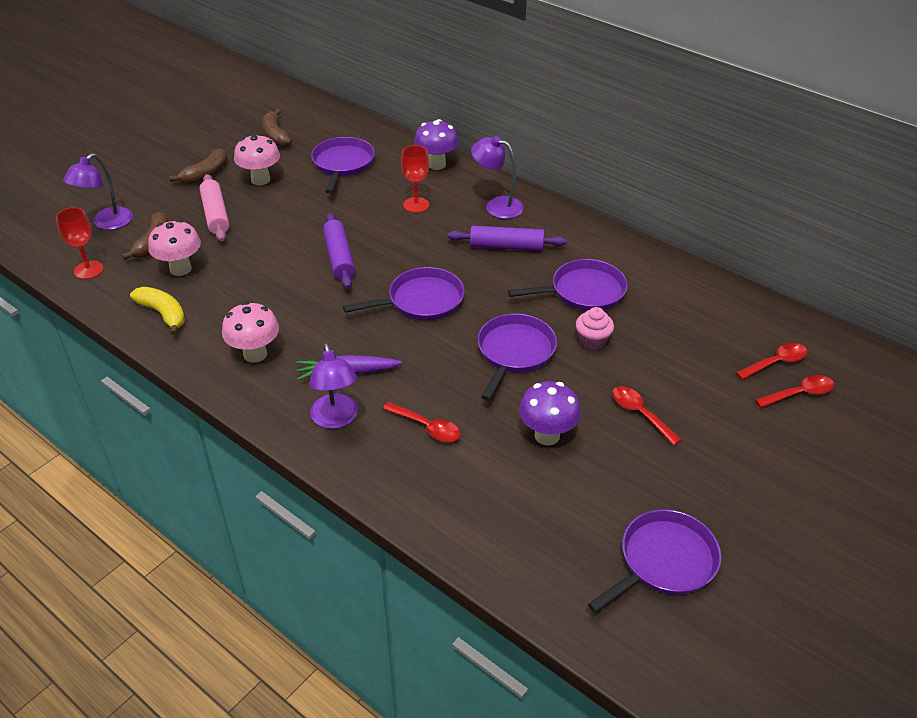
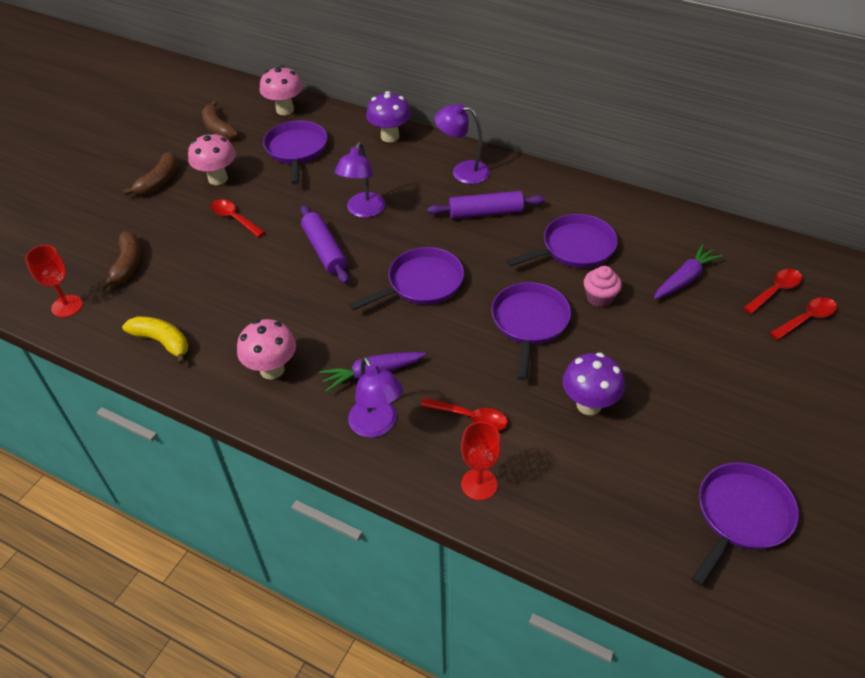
camera: 10 degrees left, 5 degrees up
purple lamp [63,153,133,230] -> purple lamp moved to [335,142,386,218]
pink mushroom [148,220,201,276] -> pink mushroom moved to [260,66,303,115]
pink rolling pin [200,174,229,241] -> none
red goblet [401,145,429,213] -> red goblet moved to [461,422,501,500]
red spoon [612,386,682,445] -> red spoon moved to [211,199,265,238]
none -> purple carrot [654,244,723,299]

